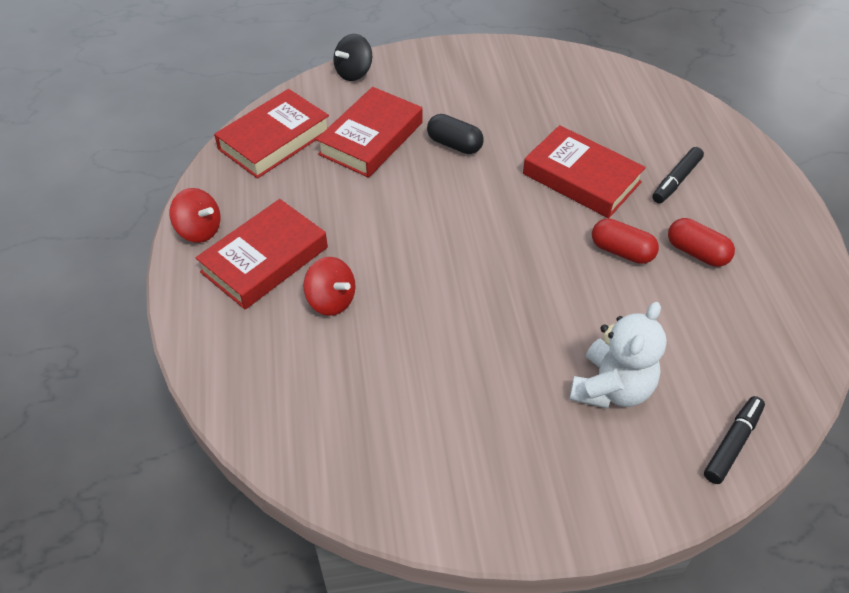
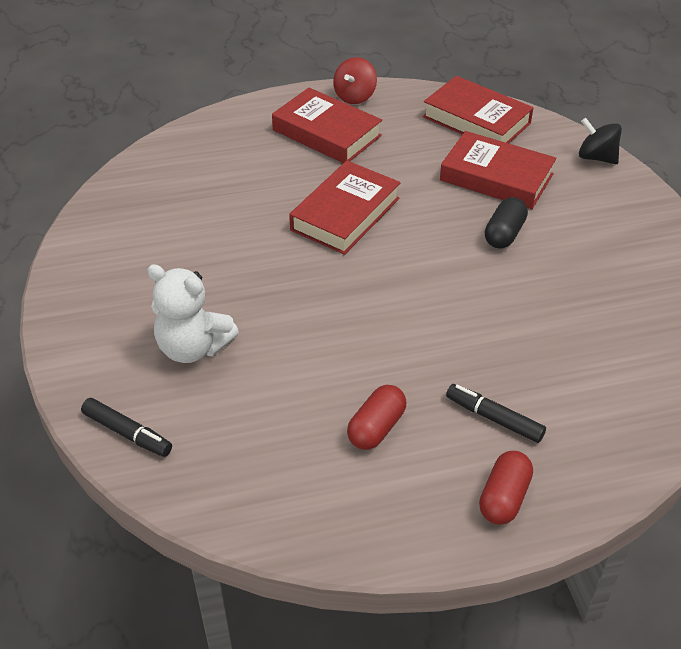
camera: 85 degrees right, 5 degrees down
red spinning top [303,257,355,316] -> none
red book [523,125,646,218] -> red book moved to [289,161,400,255]
red capsule [592,218,659,264] -> red capsule moved to [479,451,533,525]

